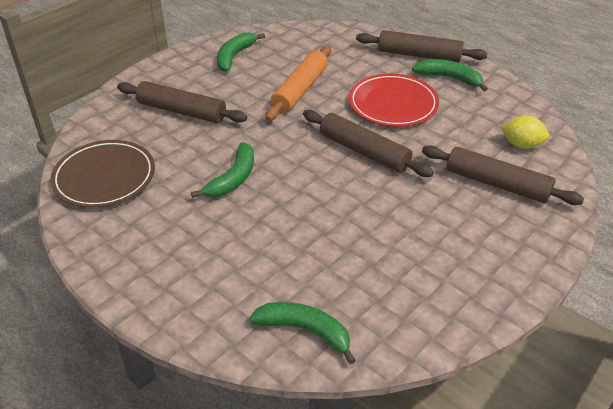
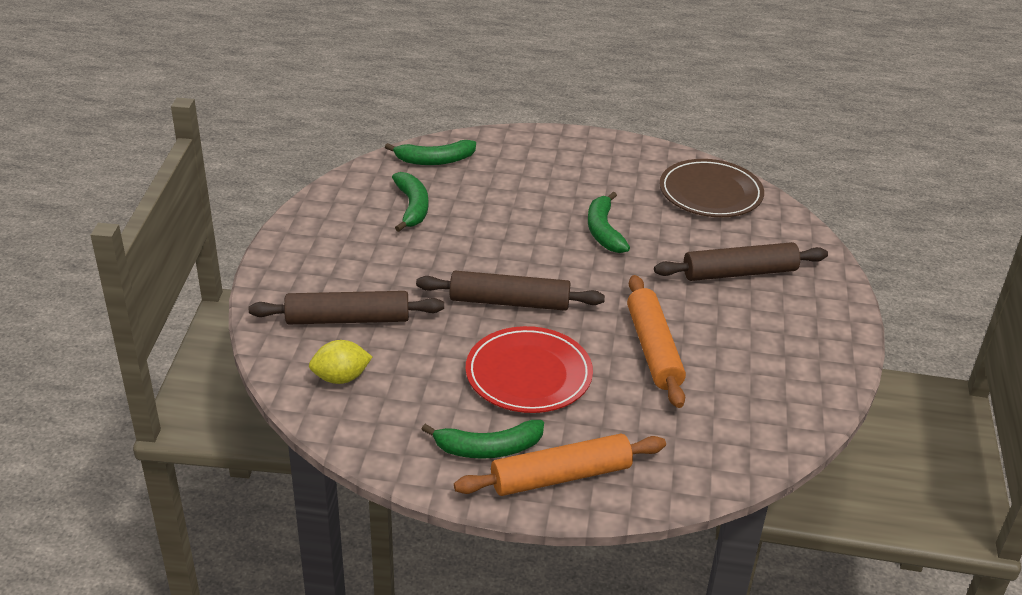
camera: 145 degrees right, 5 degrees down
green banana [217,32,265,72] -> green banana moved to [392,172,428,232]
brown rolling pin [356,30,487,63] -> orange rolling pin [454,434,666,496]

